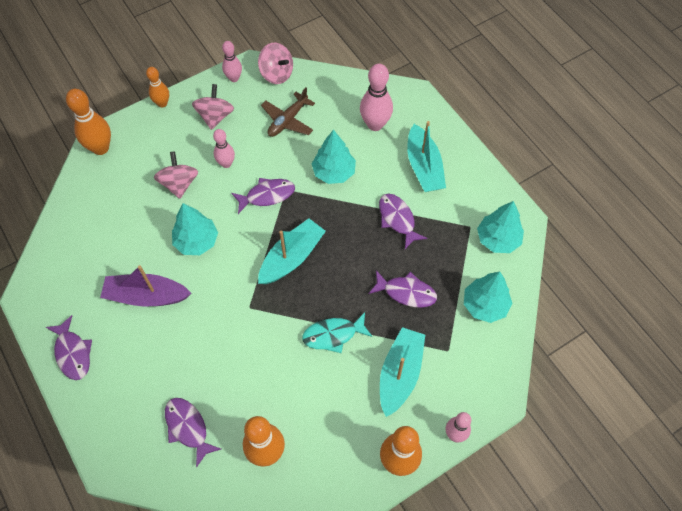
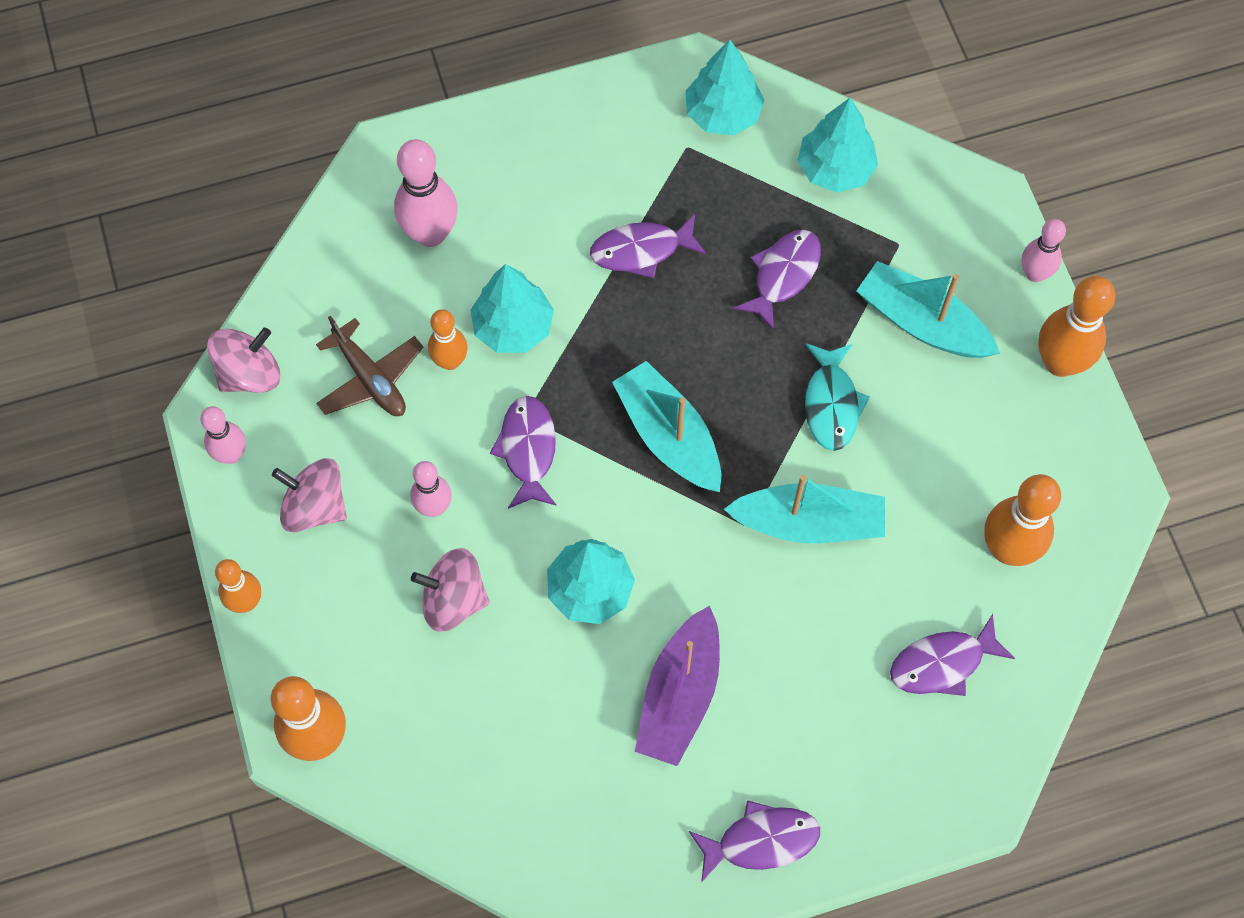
camera: 75 degrees left, 5 degrees up
turquoise boat [407,121,446,192] -> turquoise boat moved to [724,475,885,543]
none -> orange bowling pin [428,309,468,370]

